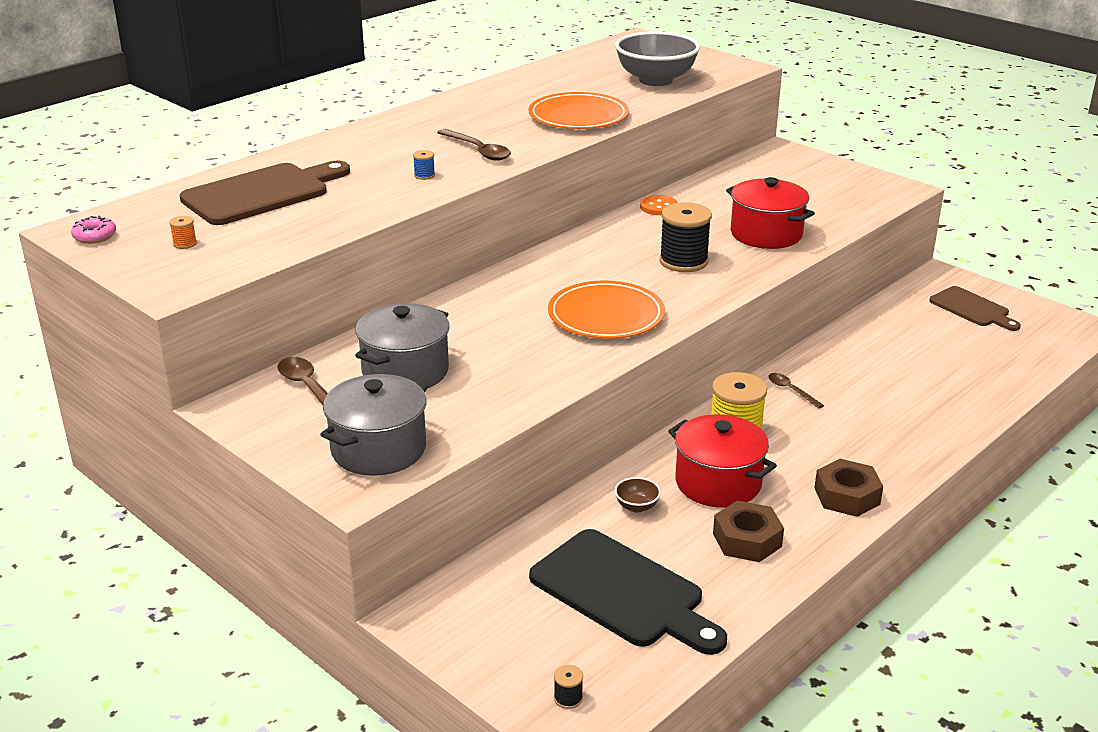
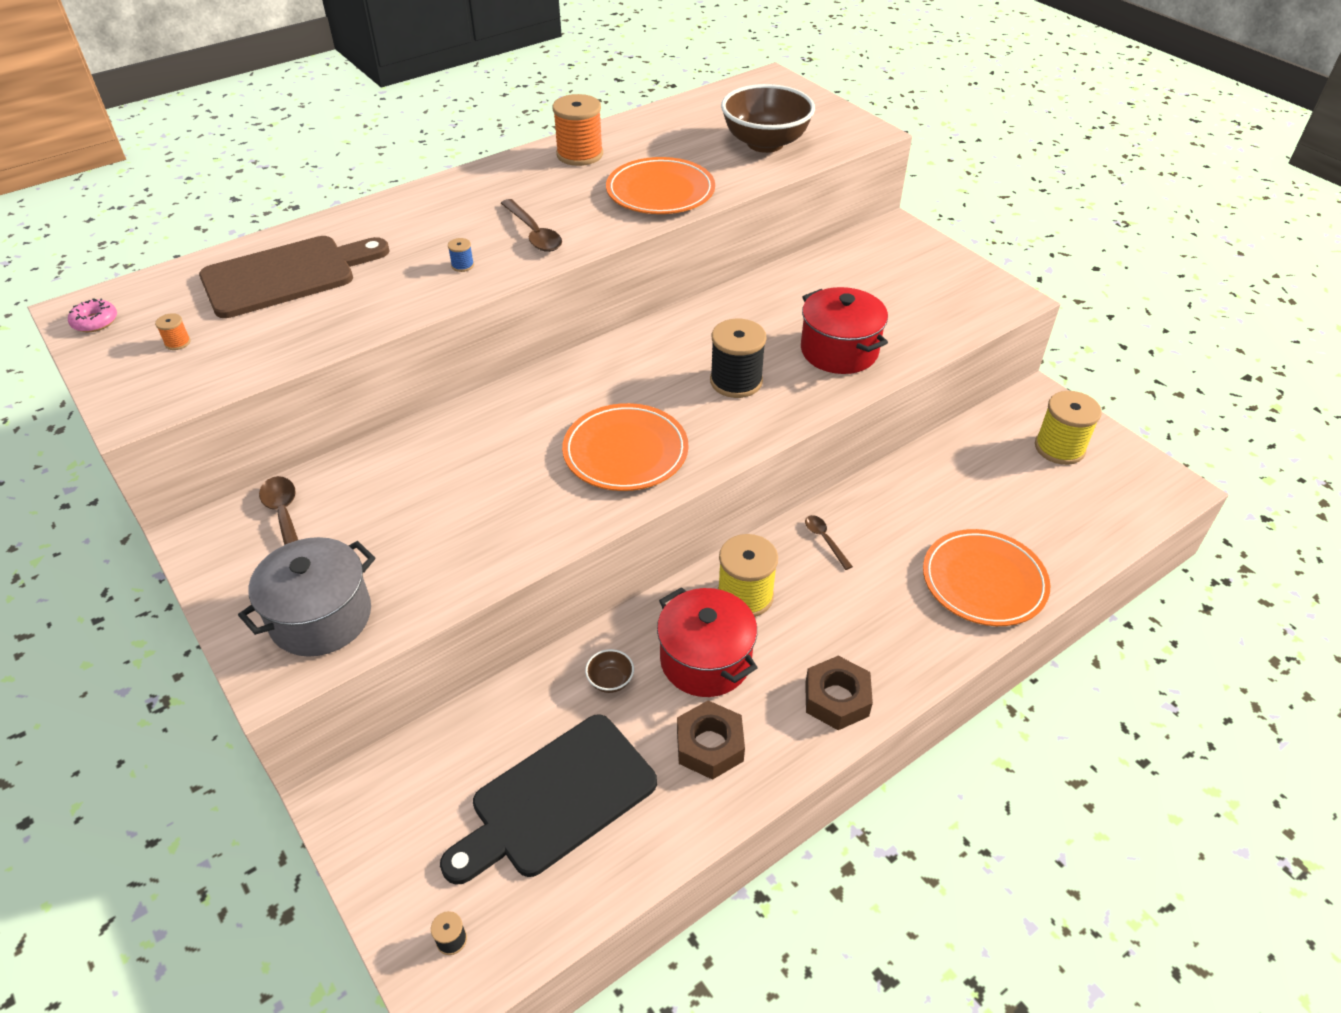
camera: 10 degrees right, 15 degrees up
grey pot [355,303,450,388] -> none
black cutting board [529,529,727,655] -> black cutting board turned 90 degrees clockwise [440,714,657,885]
grey bowl [615,31,700,86] -> brown bowl [721,84,815,153]
orange button [640,195,678,215] -> none
brown cutting board [929,286,1021,331] -> yellow spool [1035,391,1102,465]
none -> orange spool [552,94,603,166]
none -> orange plate [923,529,1050,626]

